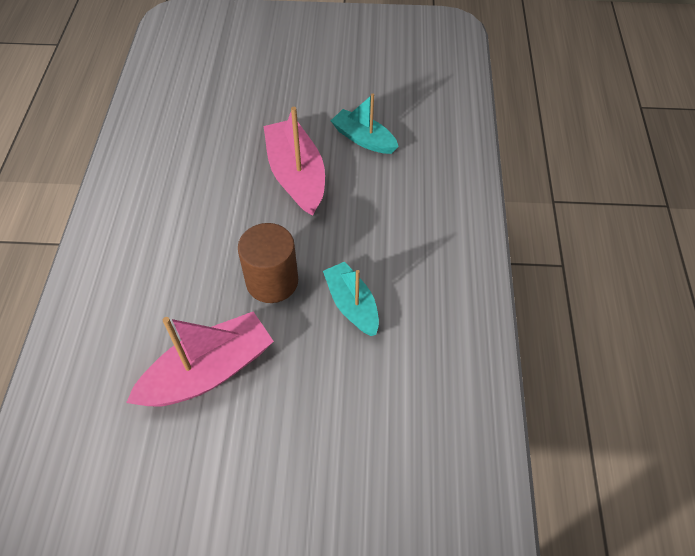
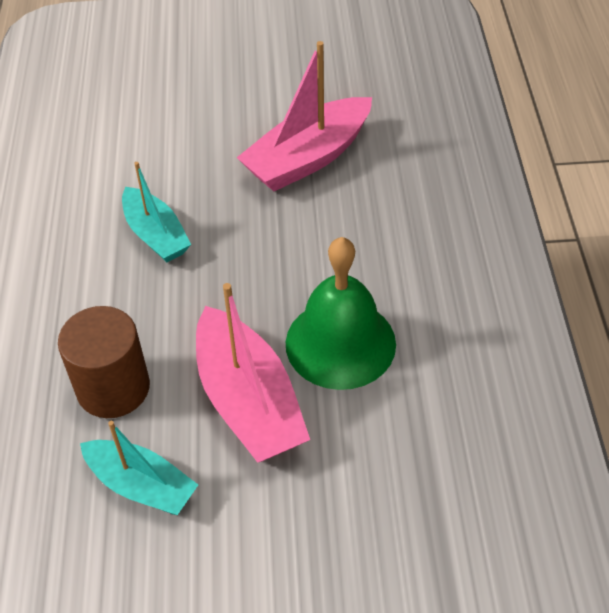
camera: 175 degrees right, 5 degrees down
brown cylinder [238,223,298,303] -> brown cylinder moved to [58,306,150,418]
none -> green bell [286,237,396,390]

